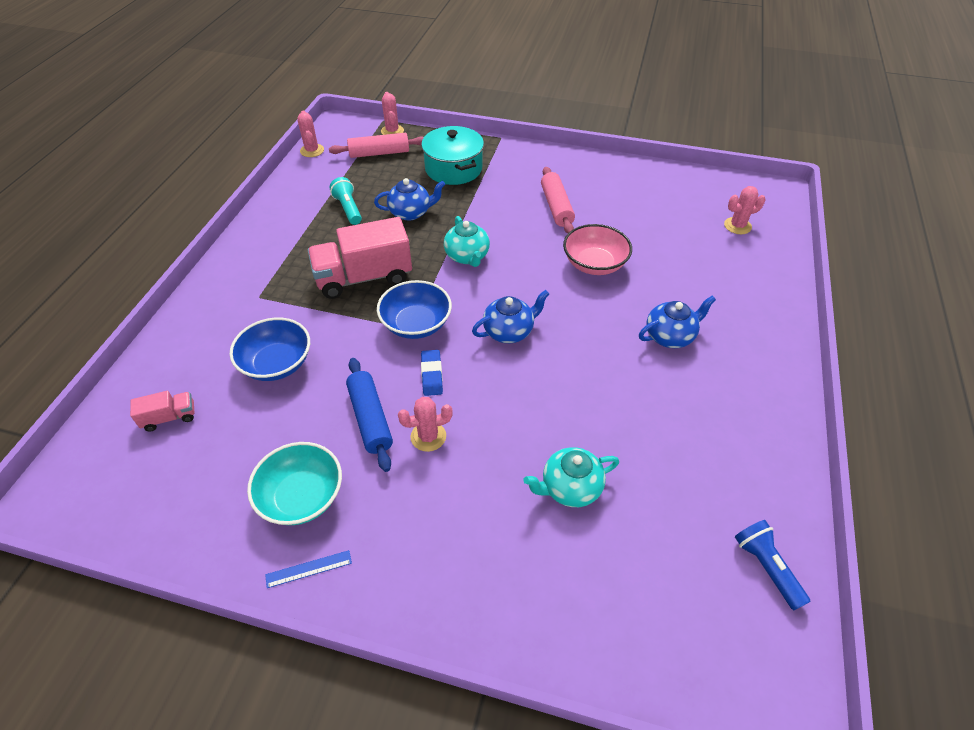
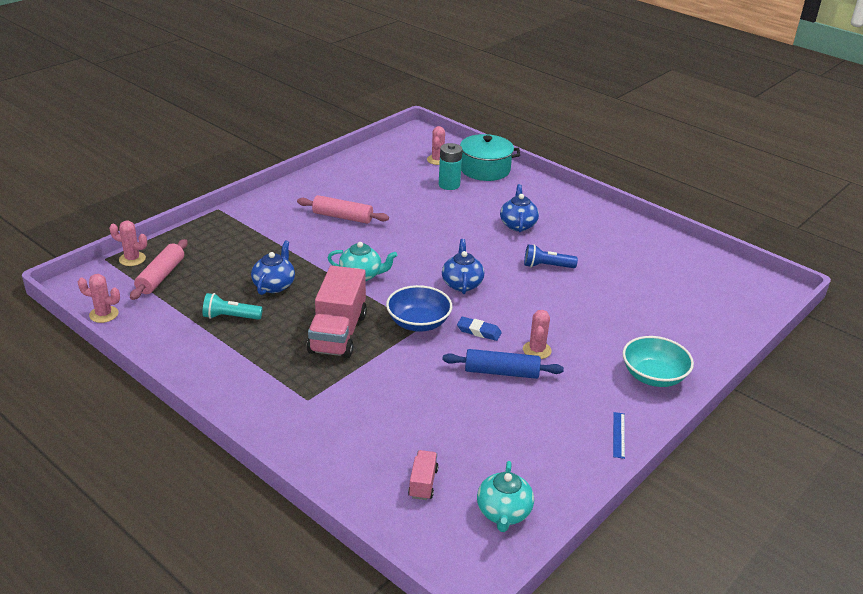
camera: 65 degrees left, 15 degrees down
blue bowl [230,317,310,381] -> none
turquoise bowl [247,442,342,525] -> turquoise bowl moved to [623,336,694,387]
turquoise pot [421,126,484,185] -> turquoise pot moved to [460,134,520,181]
turquoise teapot [523,447,619,507] -> turquoise teapot moved to [477,461,534,532]
pink bowl [563,224,632,275] -> none
blue flashlight [735,520,811,610] -> blue flashlight moved to [524,244,578,268]
none -> turquoise battery [439,143,462,190]

